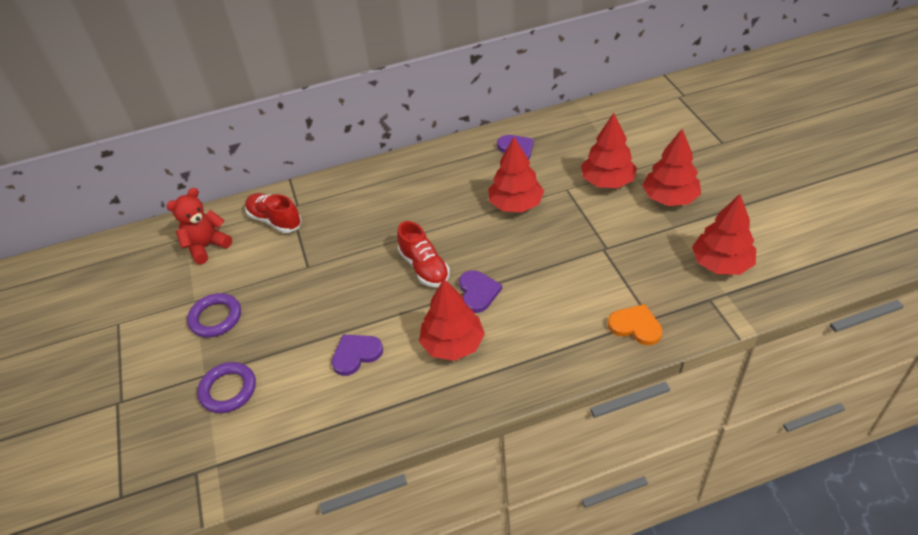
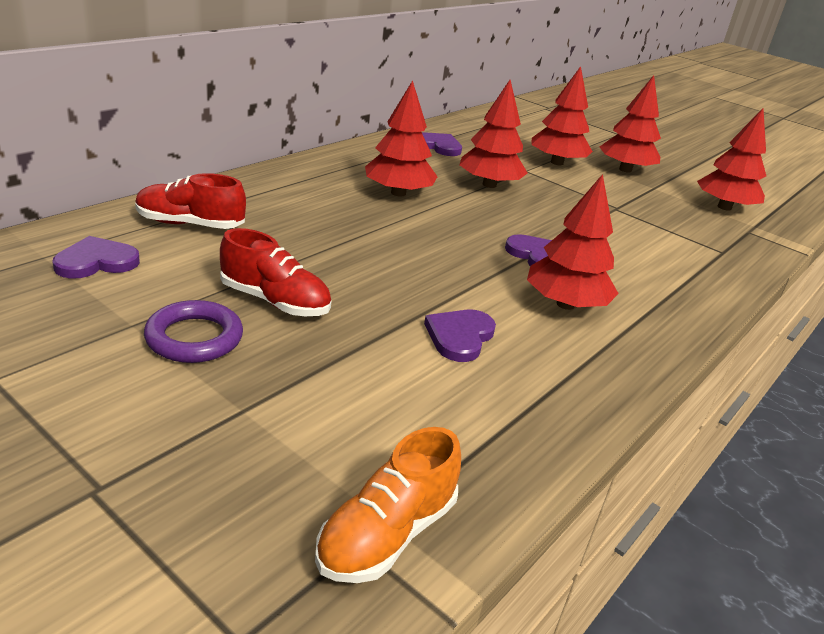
camera: 40 degrees left, 15 degrees down
red teddy bear [166,188,232,264] -> purple heart [52,236,140,279]
purple ring [197,362,256,413] -> none
red shoe [397,221,450,287] -> red shoe moved to [220,228,331,316]
orange heart [608,304,662,345] -> none
none -> orange shoe [315,427,461,583]
none -> red tree [365,80,437,196]

